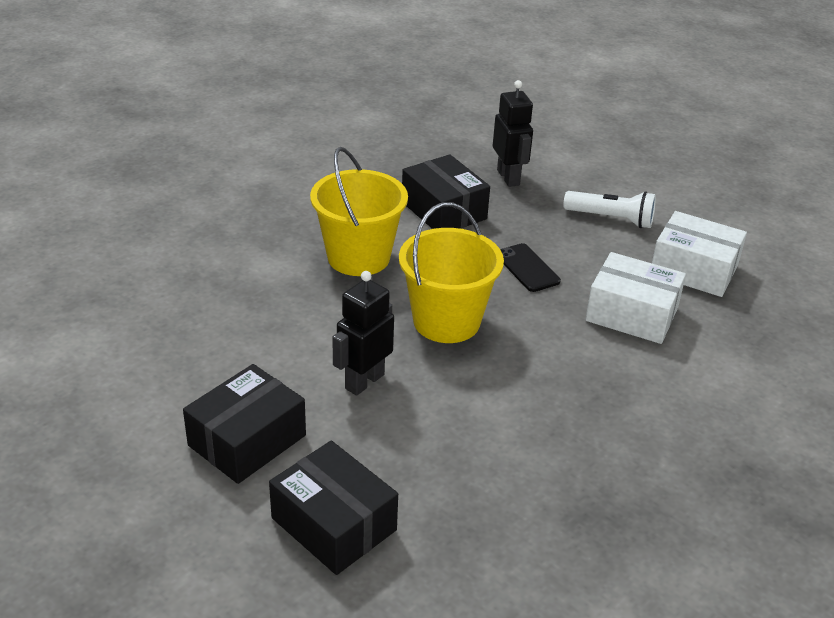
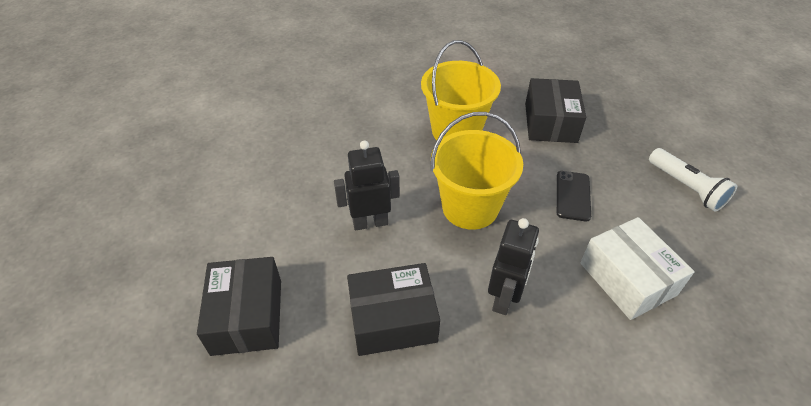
camera: 40 degrees right, 10 degrees up
black box [183,364,306,484] -> black box moved to [347,263,440,356]
black robot [493,80,533,187] -> black robot moved to [488,218,539,315]
white box [652,211,747,297] -> none

